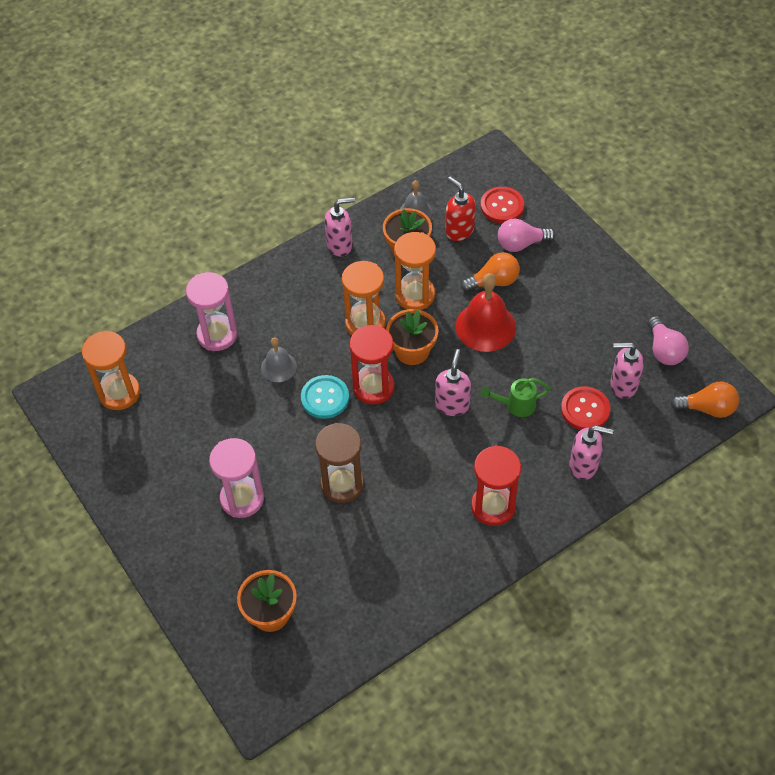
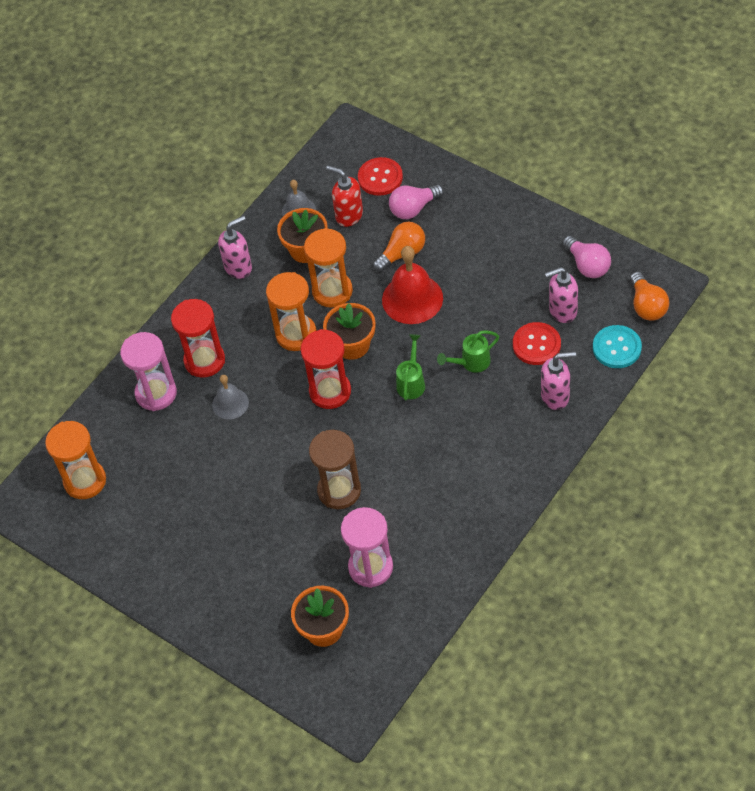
camera: 15 degrees left, 0 degrees up
pink hourglass [209,438,264,518] -> pink hourglass moved to [341,507,393,588]
turquoise button [301,375,349,419] -> turquoise button moved to [593,325,642,368]
pink soap dispenser [435,349,471,416] -> green watering can [396,334,425,400]
red hourglass [471,445,521,526] -> red hourglass moved to [171,299,225,378]
orange light bulb [670,382,739,418] -> orange light bulb turned 90 degrees clockwise [630,272,669,321]

